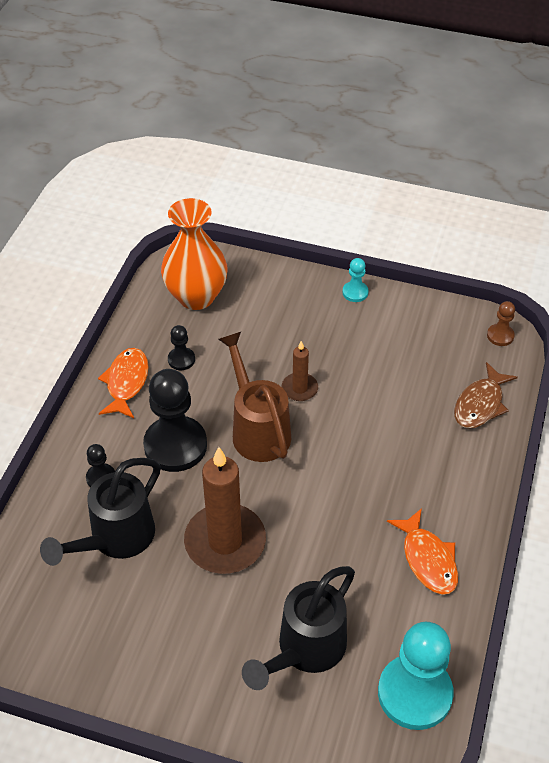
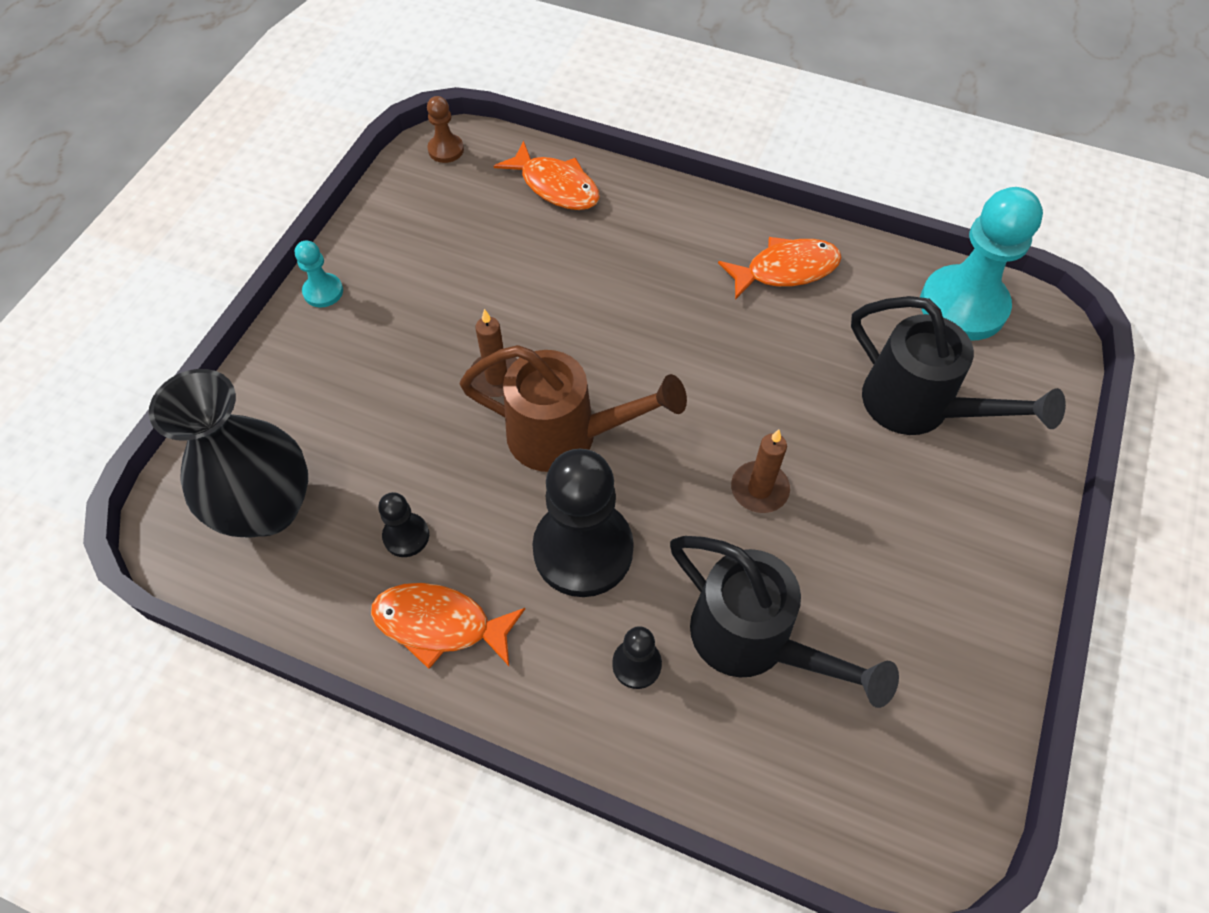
camera: 85 degrees left, 10 degrees up
orange vase [161,198,227,310] -> black vase [149,369,308,538]
brown candle [184,447,266,574] -> brown candle [731,430,790,513], size x0.50
brown watering can [218,332,291,462] -> brown watering can turned 150 degrees counterclockwise [459,345,687,472]
brown fish [454,362,518,428] -> orange fish [494,141,600,210]

